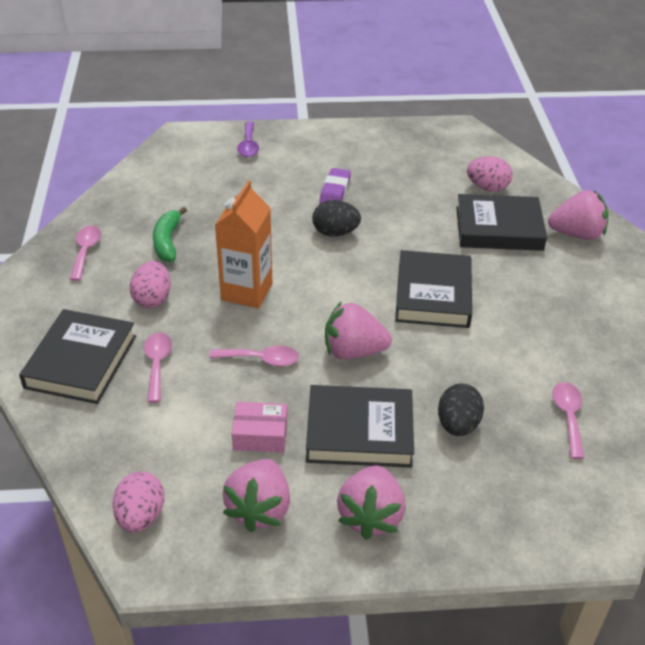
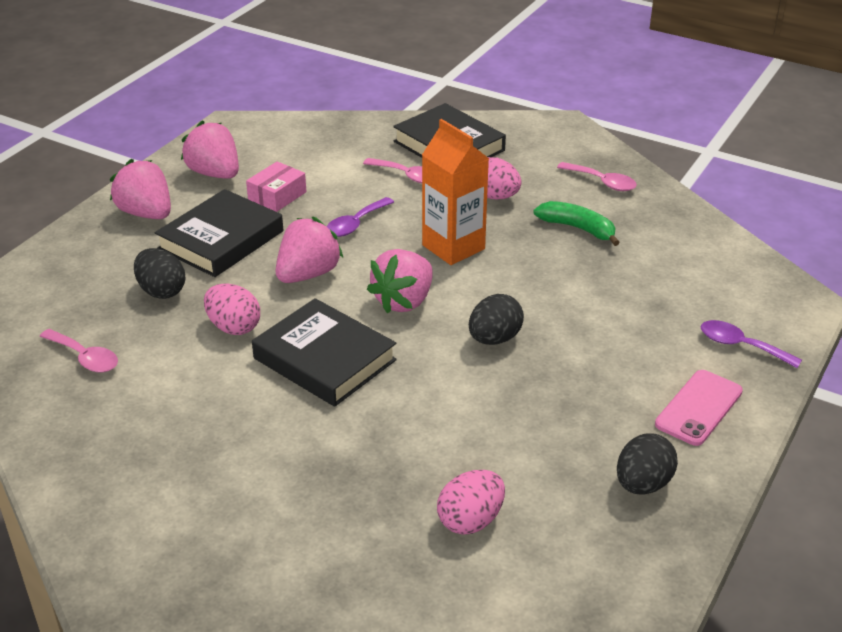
camera: 125 degrees right, 5 degrees down
pink egg [113,471,164,532] -> pink egg moved to [204,283,260,335]
pink spoon [209,346,299,366] -> purple spoon [327,197,394,237]
purple eraser [319,168,351,204] -> none
black book [456,194,547,251] -> none
pink strawberry [548,190,608,240] -> pink strawberry moved to [367,249,433,313]
none -> black egg [617,433,678,494]
none -> pink phone [655,370,743,446]

